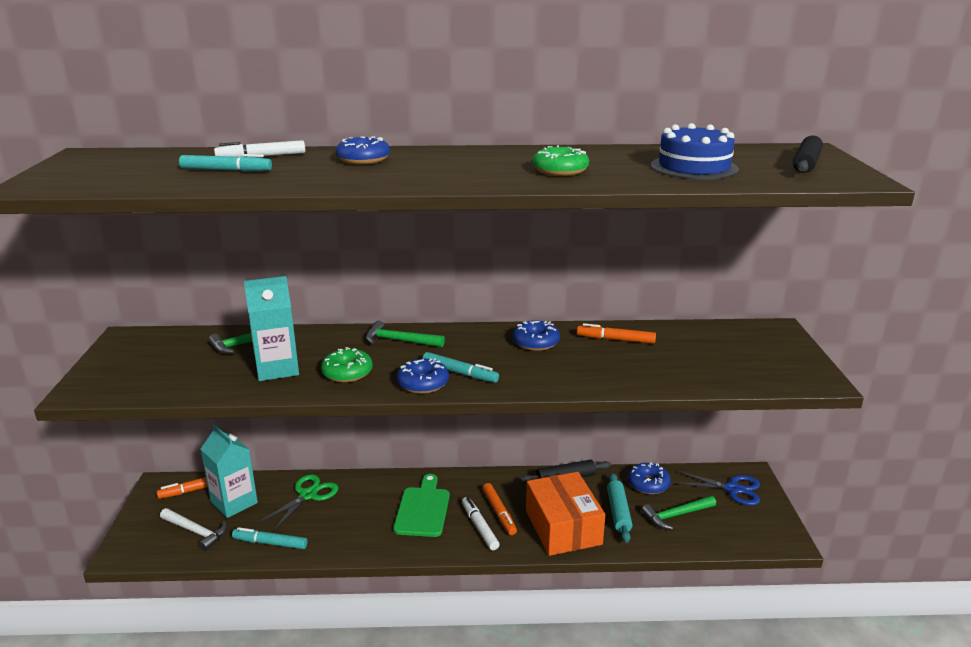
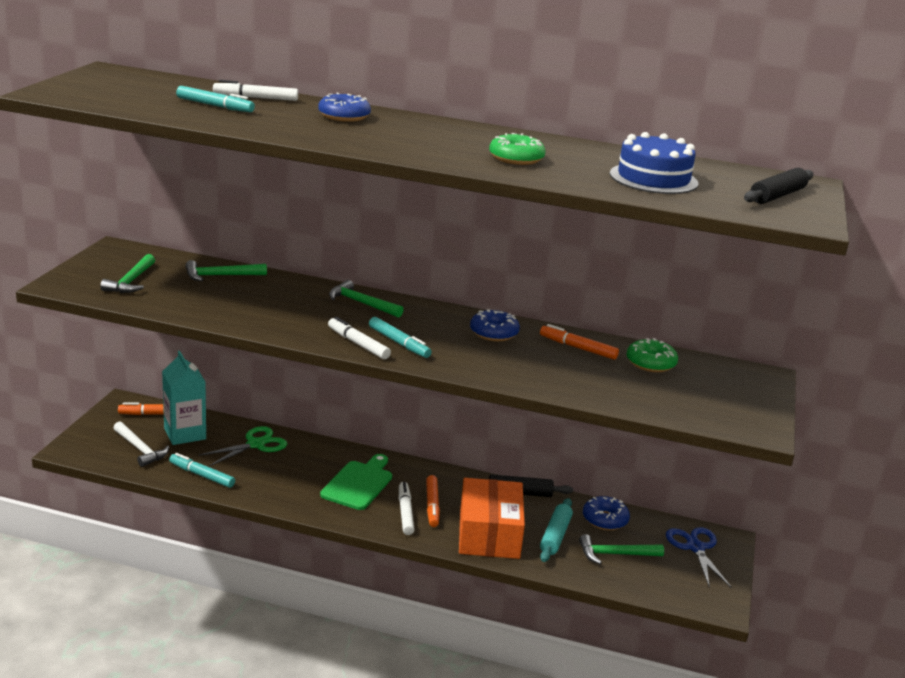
camera: 15 degrees right, 0 degrees up
turquoise carton [244,276,299,381] -> none
green donut [321,347,373,383] -> green donut moved to [626,338,678,372]
blue donut [397,358,449,394] -> white marker [328,317,391,359]
blue scissors [674,470,760,506] -> blue scissors turned 135 degrees counterclockwise [666,527,731,587]
none -> green hammer [100,254,155,293]

